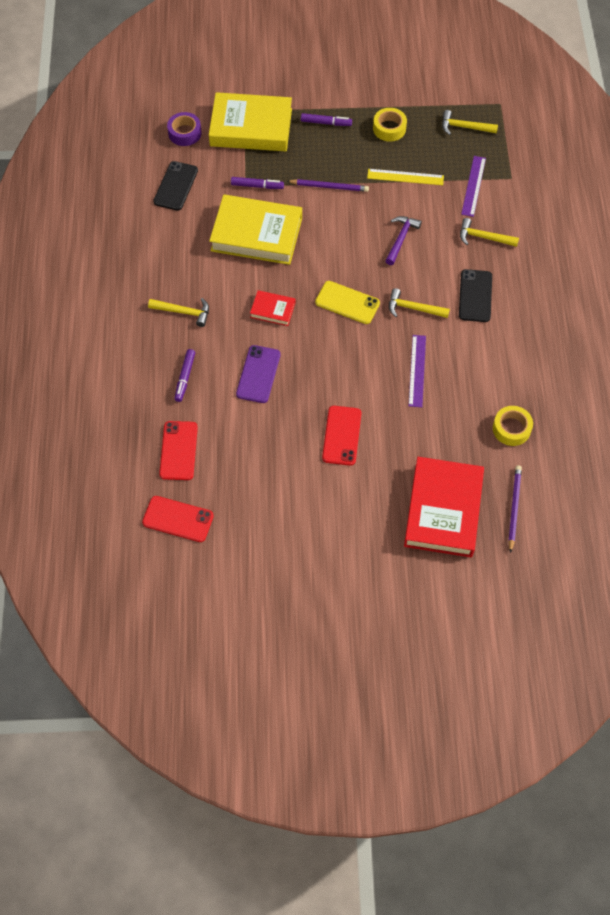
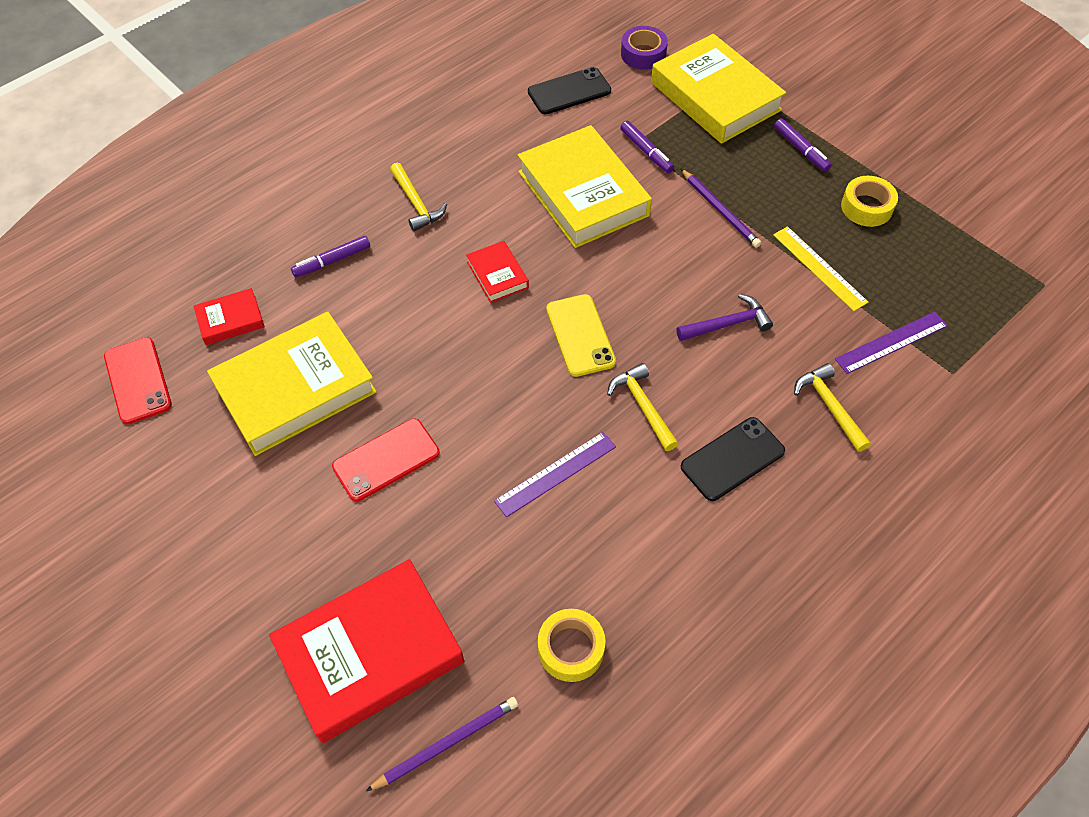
camera: 50 degrees right, 5 degrees down
red phone [159,421,198,480] -> red book [194,288,265,345]
purple phone [236,345,281,403] -> none
yellow hammer [442,110,498,135] -> none
none -> yellow book [207,312,377,456]

